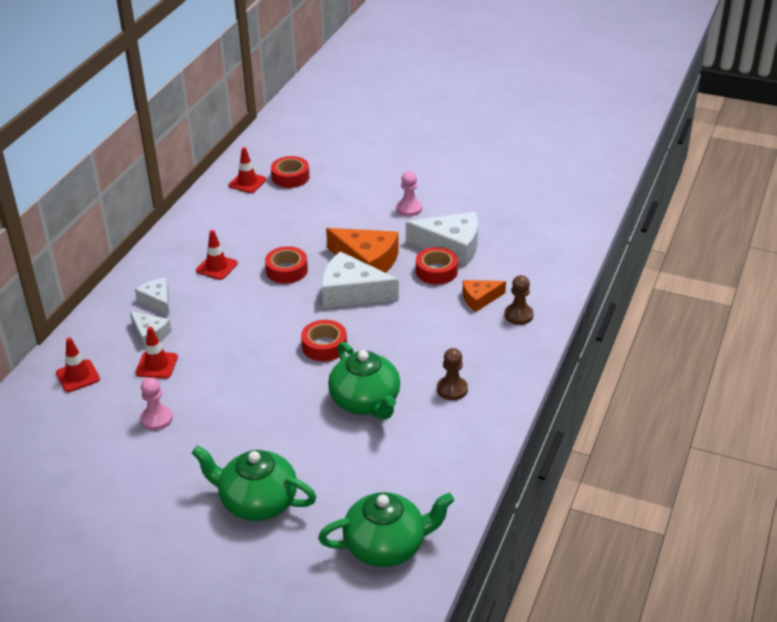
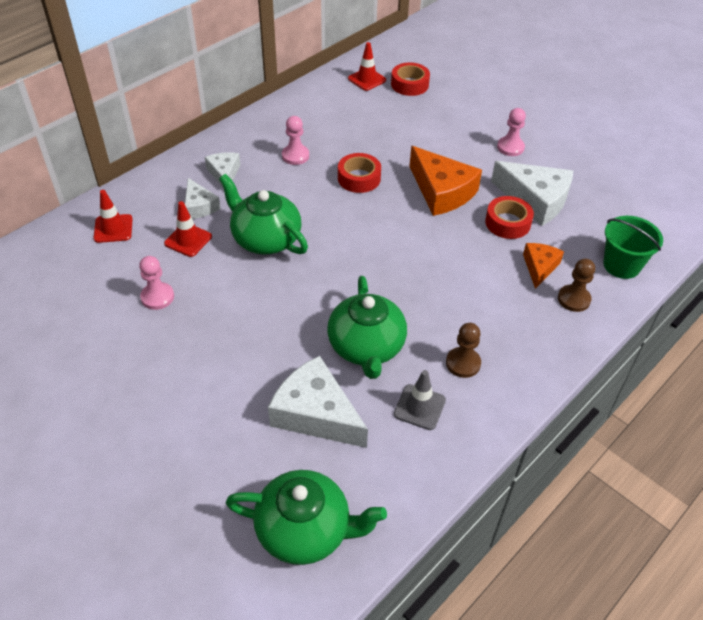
camera: 20 degrees right, 10 degrees up
green teapot [192,446,317,521] -> green teapot moved to [219,174,308,254]
red traffic cone [196,230,238,280] -> pink pawn [282,116,309,165]
red tape [301,320,347,361] -> none
white cheese [322,251,399,308] -> white cheese moved to [268,356,368,448]
orange cheese [463,280,506,312] -> orange cheese turned 105 degrees clockwise [523,243,564,289]
none -> grey traffic cone [394,370,446,430]
none -> green bucket [603,216,663,279]

